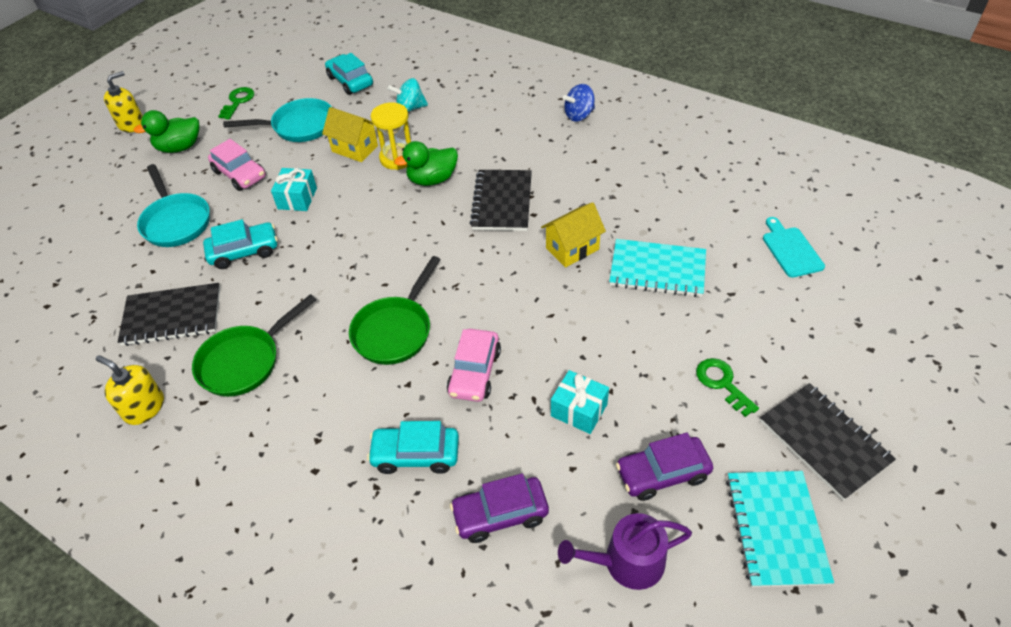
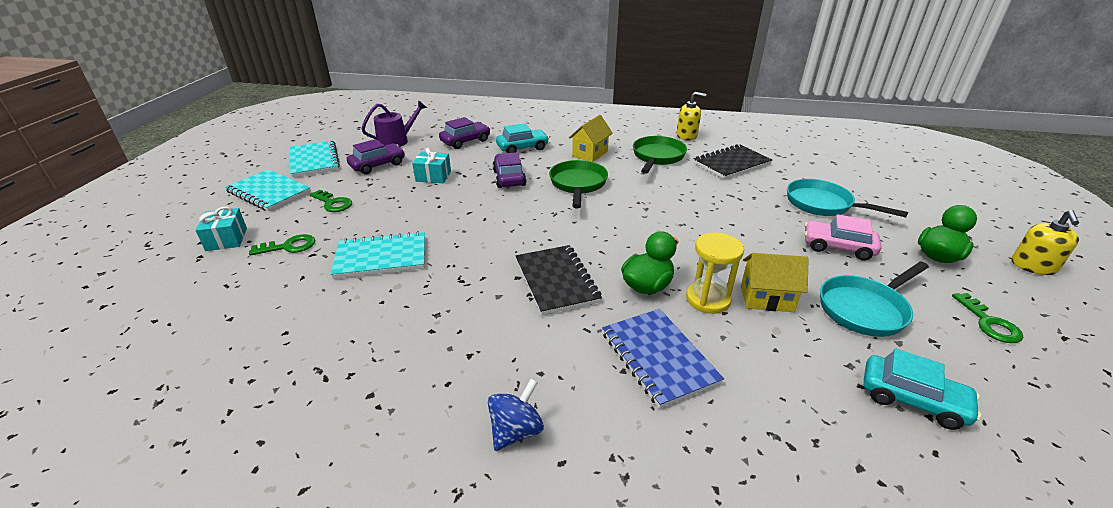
camera: 155 degrees right, 15 degrees down
turquoise car [203,219,278,269] -> none
turquoise gift [271,168,317,211] -> turquoise gift moved to [195,207,247,251]
turquoise spinning top [387,78,428,112] -> none
pink car [447,329,501,402] -> purple car [493,152,527,188]
yellow house [541,202,606,268] -> yellow house moved to [569,115,613,162]
black notebook [760,383,896,501] -> turquoise notebook [225,169,311,211]
turquoise cutting board [763,217,825,278] -> none
none -> green key [249,234,315,256]
none -> blue notebook [602,309,724,408]

